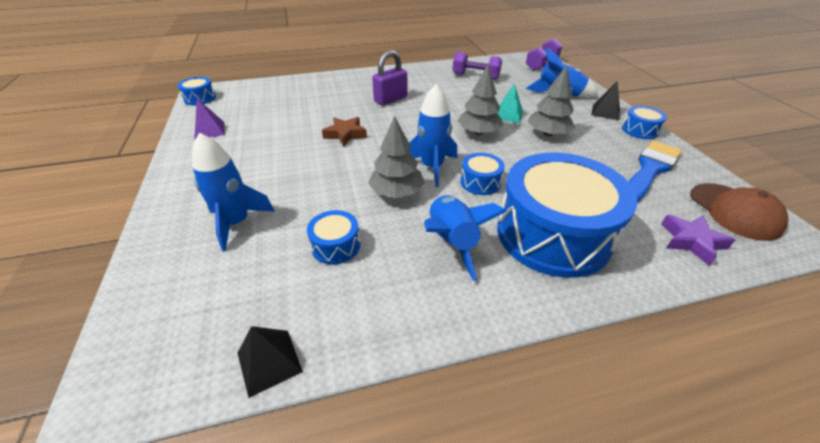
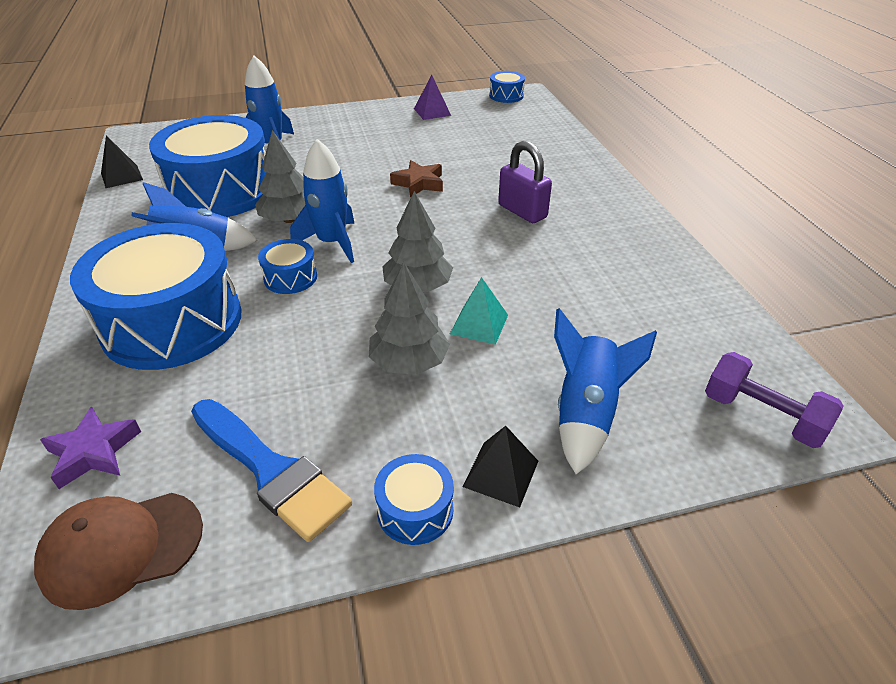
camera: 90 degrees right, 0 degrees up
blue drum [307,210,360,264] -> blue drum [149,115,266,217], size x2.36
purple dumbbell [453,52,502,80] -> none

